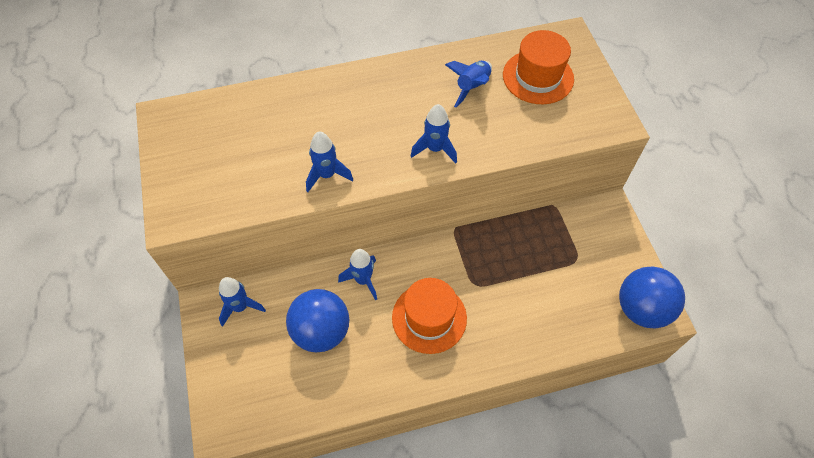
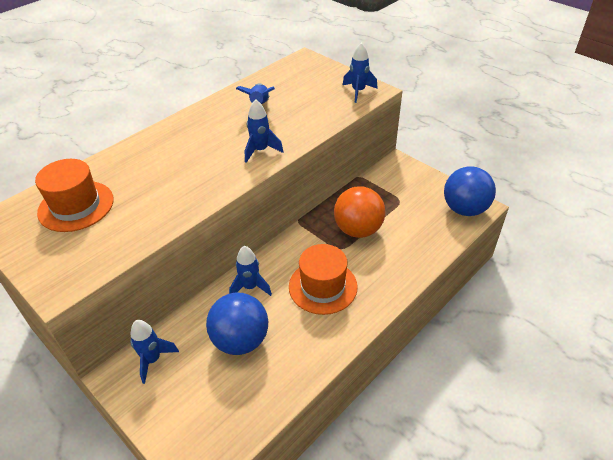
camera: 30 degrees left, 15 degrees down
blue rocket [306,132,353,192] -> blue rocket moved to [343,43,378,103]
orange hat [503,30,574,104] -> orange hat moved to [35,159,114,232]
none -> orange ball [334,186,386,238]

